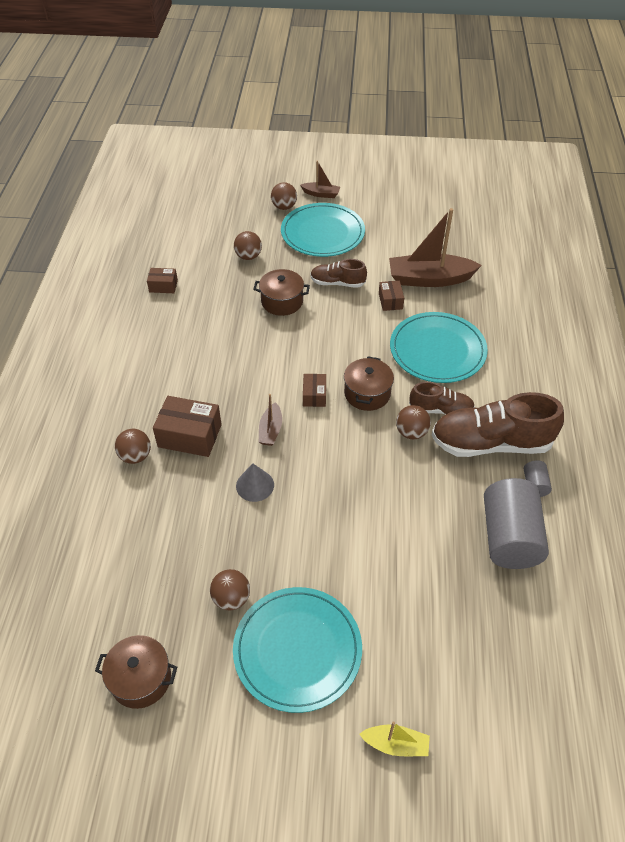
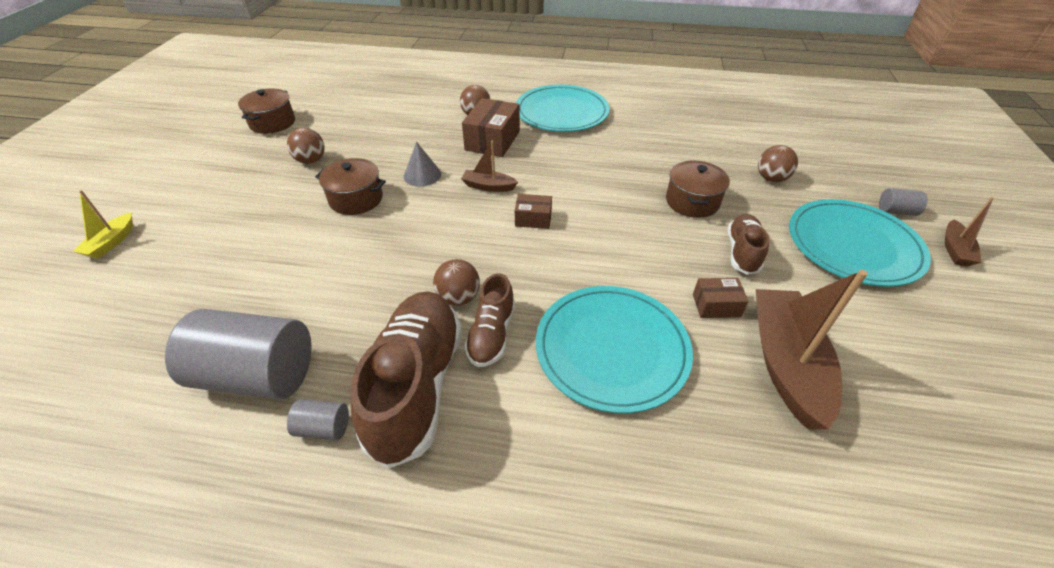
camera: 95 degrees right, 5 degrees down
brown box [147,268,178,293] -> none
turquoise plate [233,587,362,713] -> turquoise plate moved to [516,85,610,132]
brown ball [271,182,297,210] -> grey cylinder [879,188,928,216]
brown pot [344,357,394,411] -> brown pot moved to [315,158,386,215]

